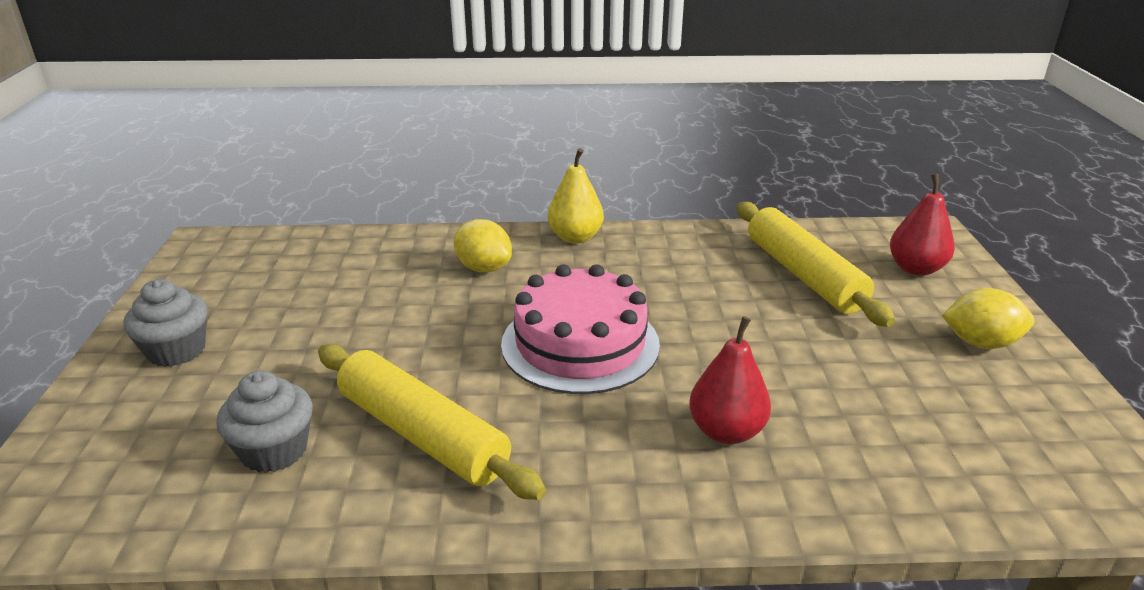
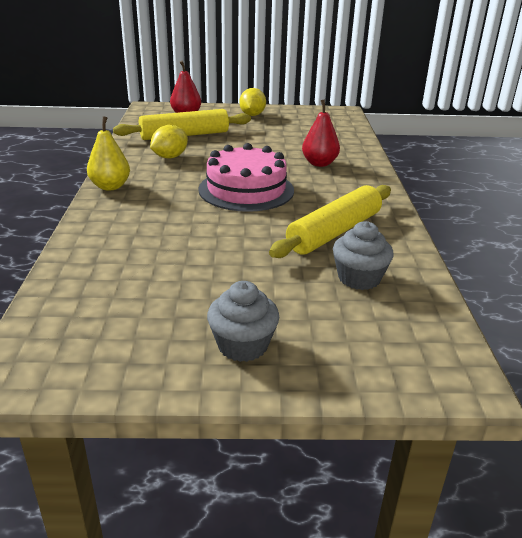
camera: 90 degrees left, 0 degrees up
yellow lemon [454,219,512,272] -> yellow lemon moved to [150,125,188,159]

